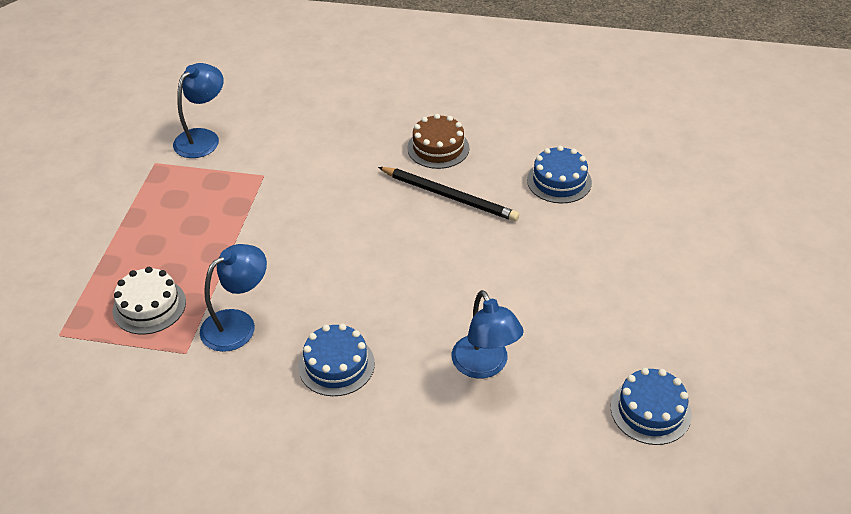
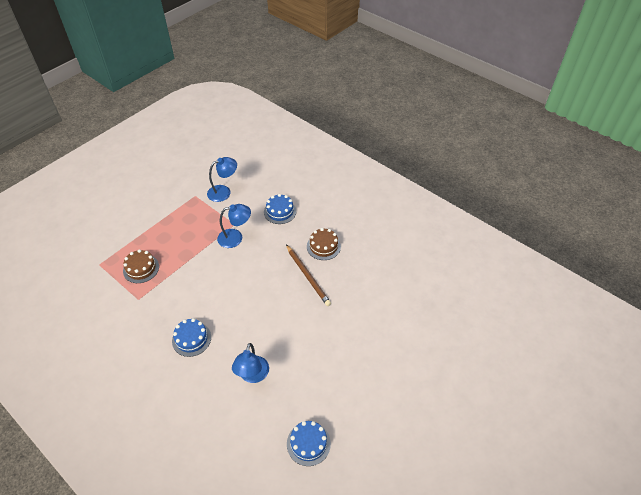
camera: 30 degrees right, 5 degrees up
white cake [113,267,186,334] -> brown cake [123,249,159,283]
blue lamp [200,244,267,352] -> blue lamp moved to [217,204,251,248]
black pencil [378,167,519,221] -> brown pencil [286,245,331,306]
blue cake [527,146,592,203] -> blue cake moved to [264,194,296,224]

